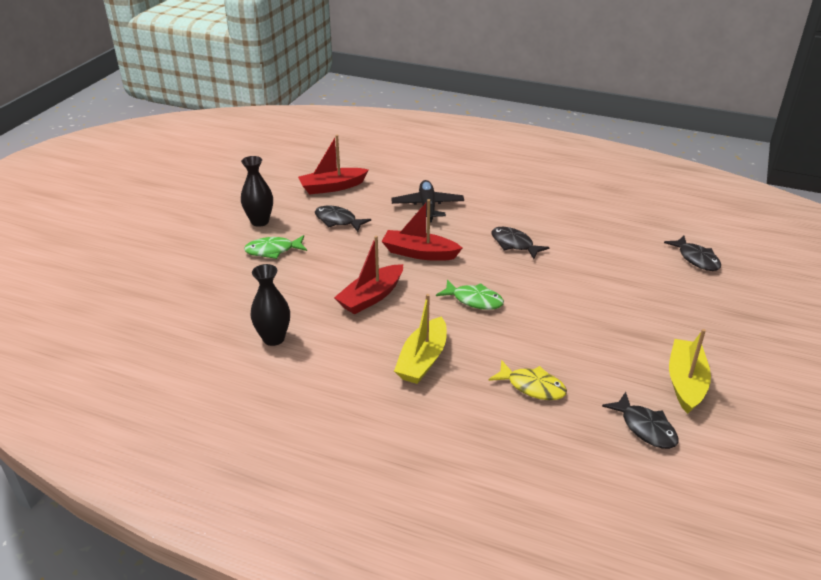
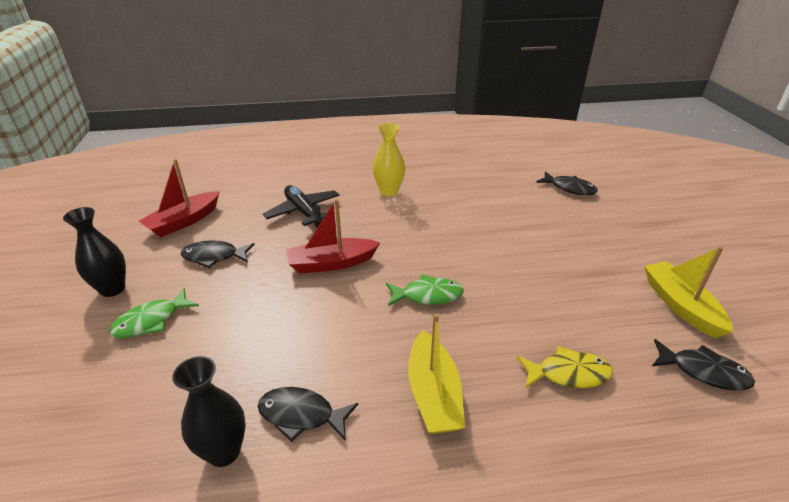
camera: 30 degrees left, 0 degrees up
red boat [334,236,403,315] -> none
black fish [492,227,550,259] -> black fish moved to [258,387,358,442]
none -> yellow vase [373,123,405,196]

